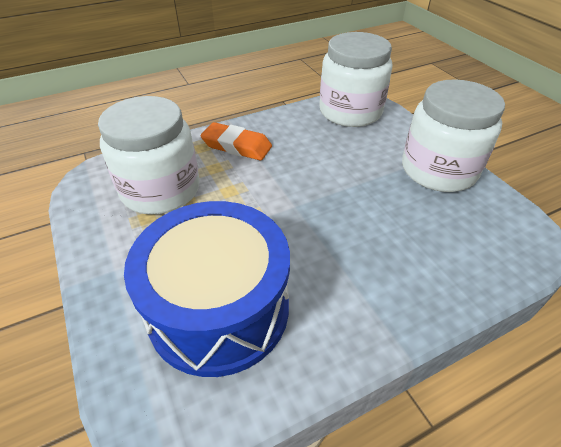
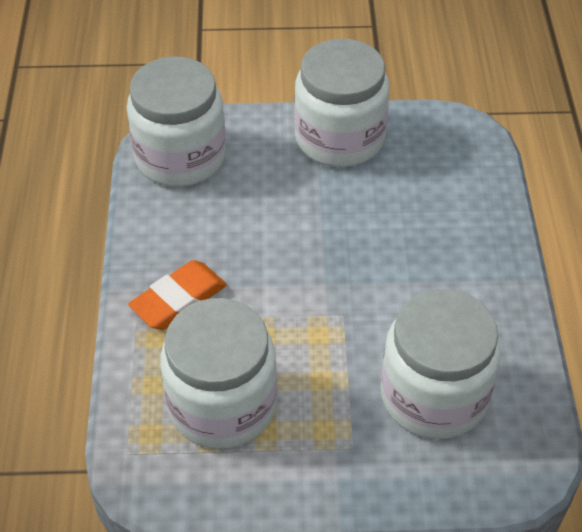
camera: 65 degrees left, 5 degrees up
blue drum [124,201,290,377] -> white jar [381,289,501,439]

